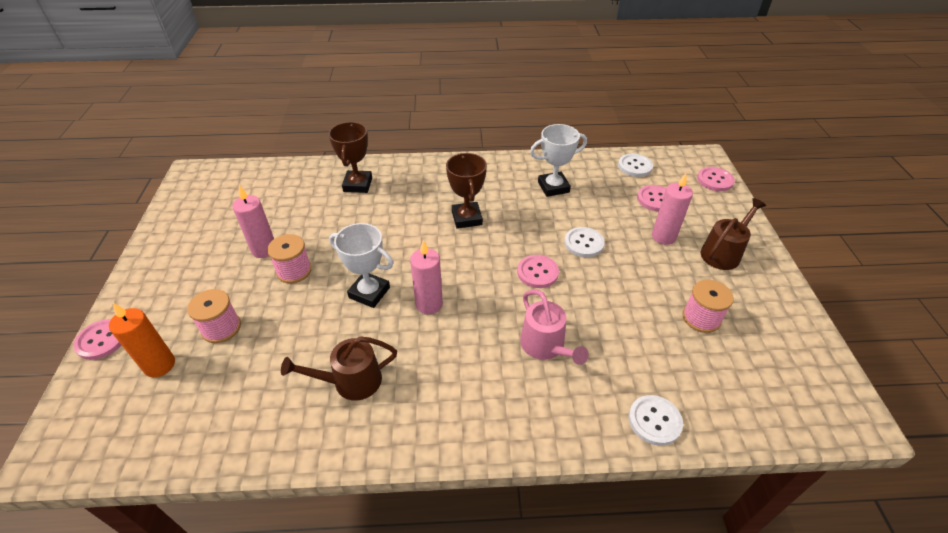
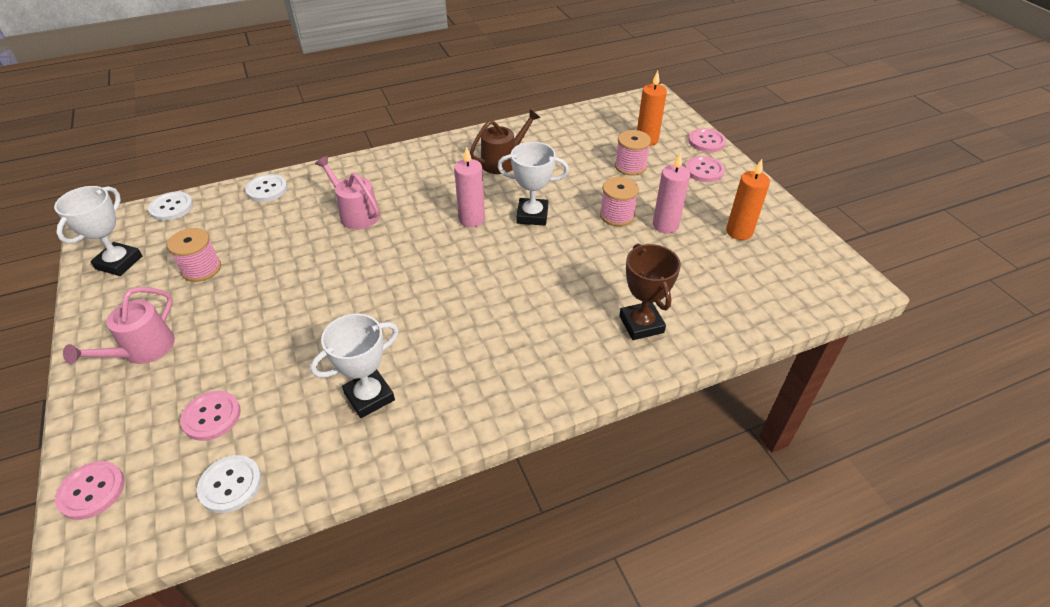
camera: 160 degrees right, 0 degrees up
brown trophy [446,153,487,229] -> none
pink button [517,255,559,288] -> pink button moved to [685,156,725,182]
white button [564,227,605,257] -> white button moved to [148,192,193,221]
pink candle [652,173,693,245] -> none
brown watering can [701,198,766,270] -> pink watering can [63,287,175,364]
none -> white trophy [54,186,142,276]
none -> orange candle [726,159,770,240]

